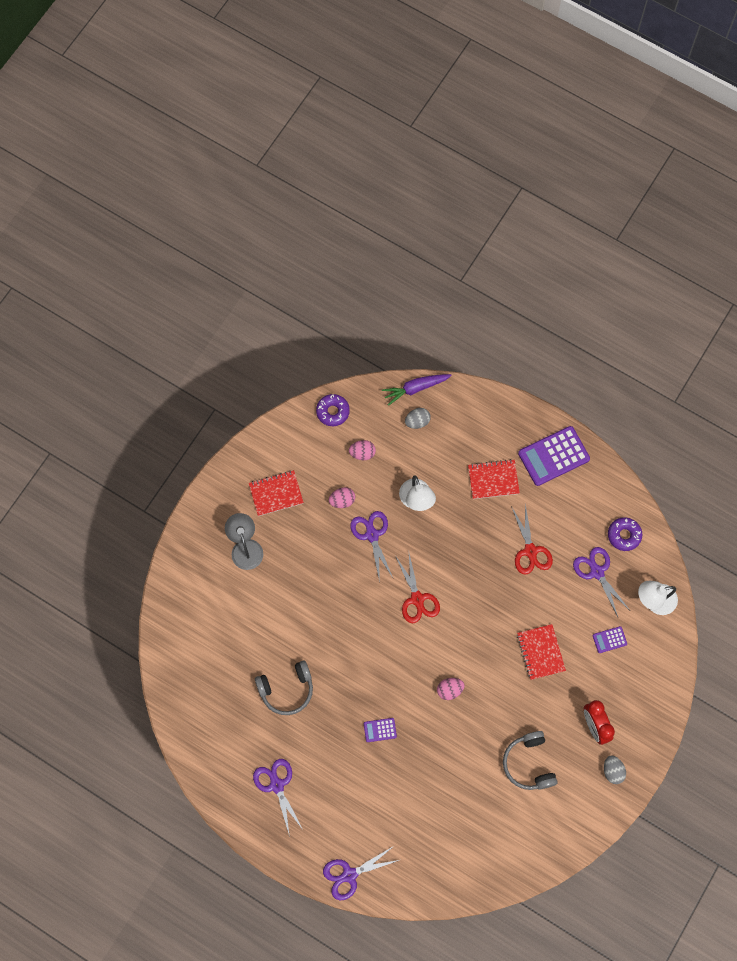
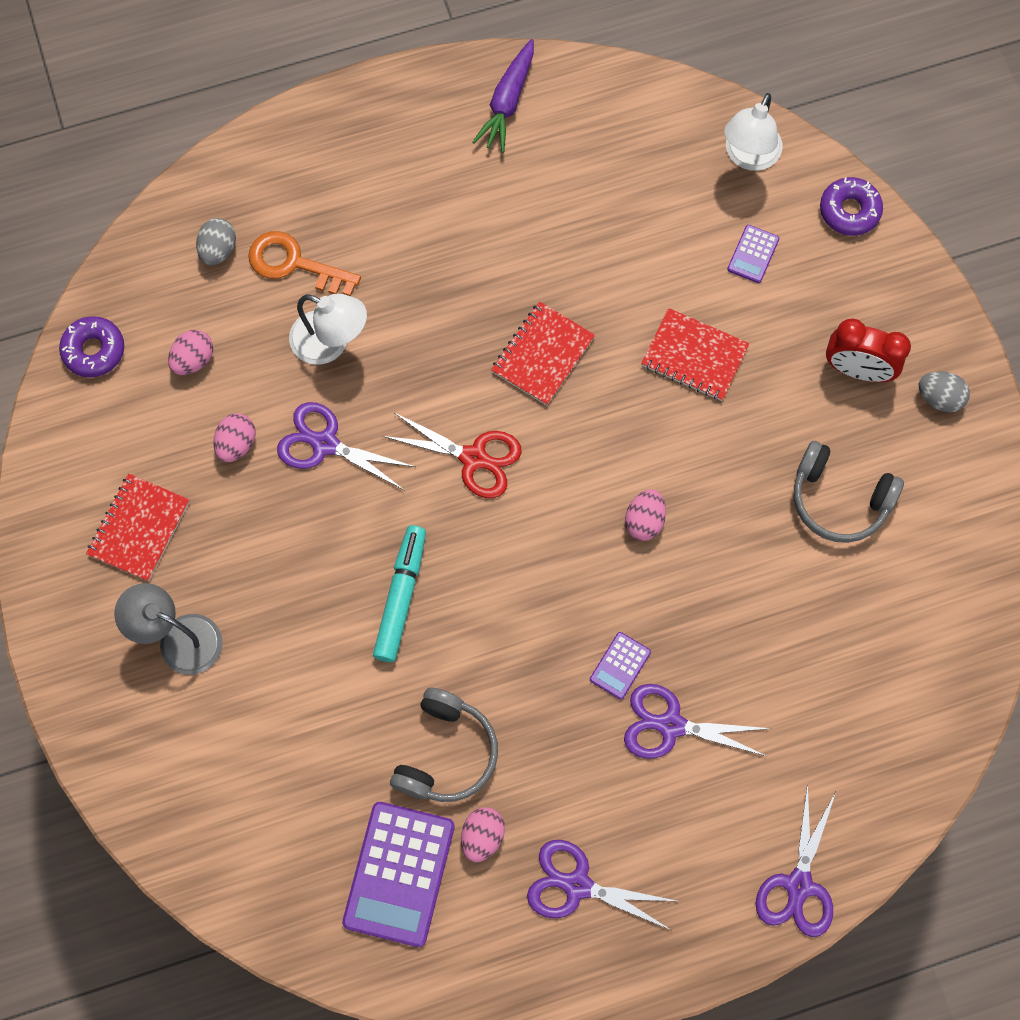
camera: 50 degrees left, 0 degrees up
purple carrot [382,374,452,406] -> purple carrot moved to [472,39,534,153]
red notebook [468,459,520,499] -> red notebook moved to [491,301,595,406]
red scissors [511,504,553,575] -> none
purple calculator [518,426,590,486] -> purple calculator moved to [342,802,455,947]
purple scissors [573,547,629,617] -> purple scissors moved to [624,684,771,759]
purple donut [608,517,642,551] -> purple donut moved to [820,177,883,236]
none -> orange key [248,231,361,296]
none -> turquoise marker [373,525,426,662]
none -> pink egg [461,807,505,863]

